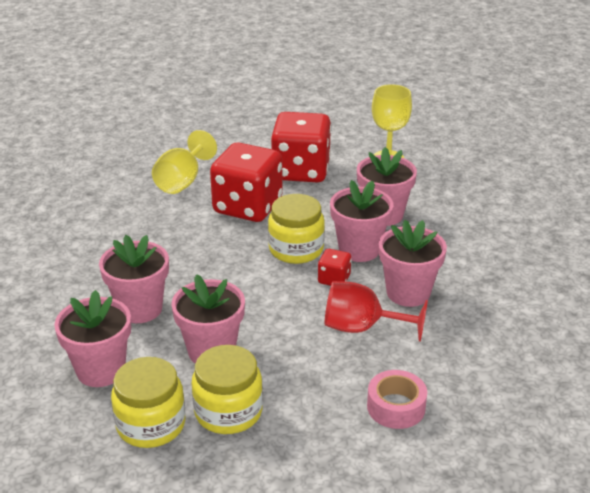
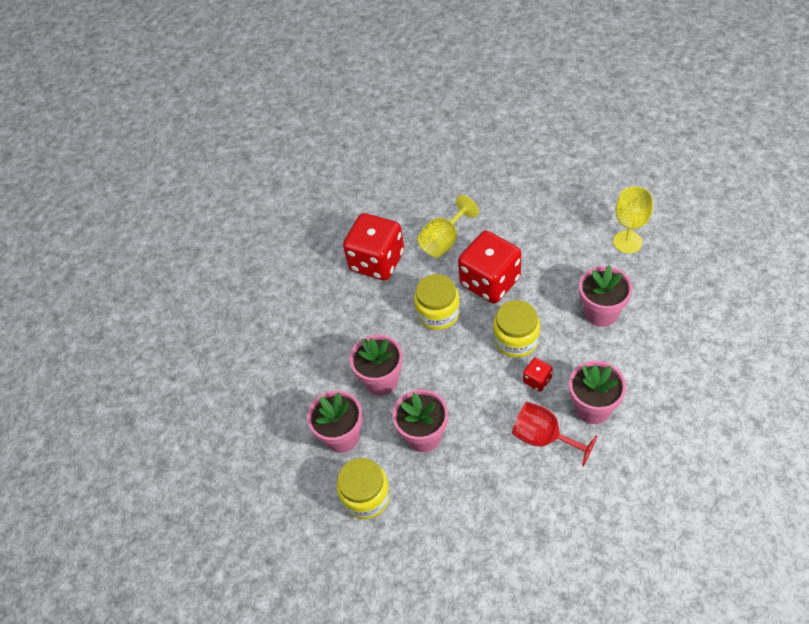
camera: 25 degrees right, 20 degrees up
yellow jar [191,345,263,434] -> yellow jar moved to [414,274,460,330]
red dice [271,112,331,182] -> red dice moved to [343,213,404,280]
pink flower pot [330,180,394,262] -> none
pink tape [367,370,427,429] -> none

